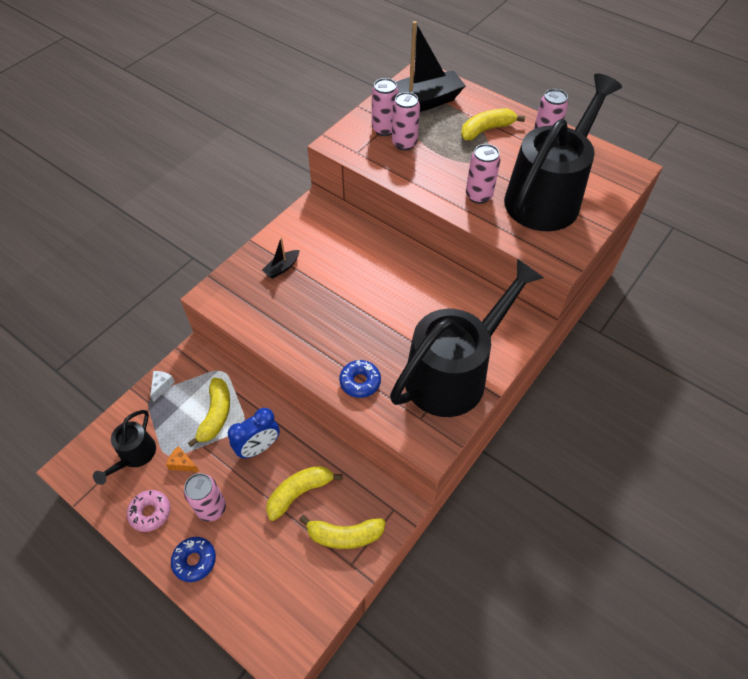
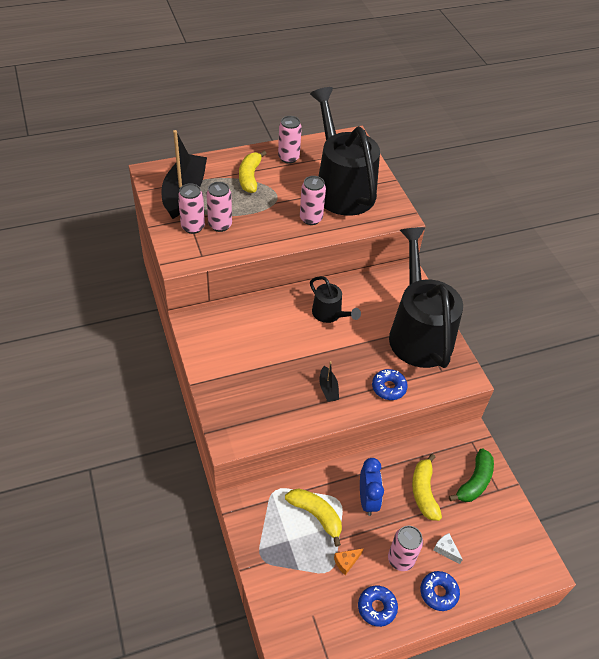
camera: 60 degrees left, 5 degrees down
black watering can [93,410,156,485] -> black watering can moved to [310,276,361,323]
pink donut [127,490,170,532] -> blue donut [358,585,398,627]
white cheese [150,371,175,402] -> white cheese moved to [433,533,463,564]
black boat [262,237,300,279] -> black boat moved to [319,361,339,402]
yellow banana [299,515,386,549] -> green banana [449,448,494,502]

